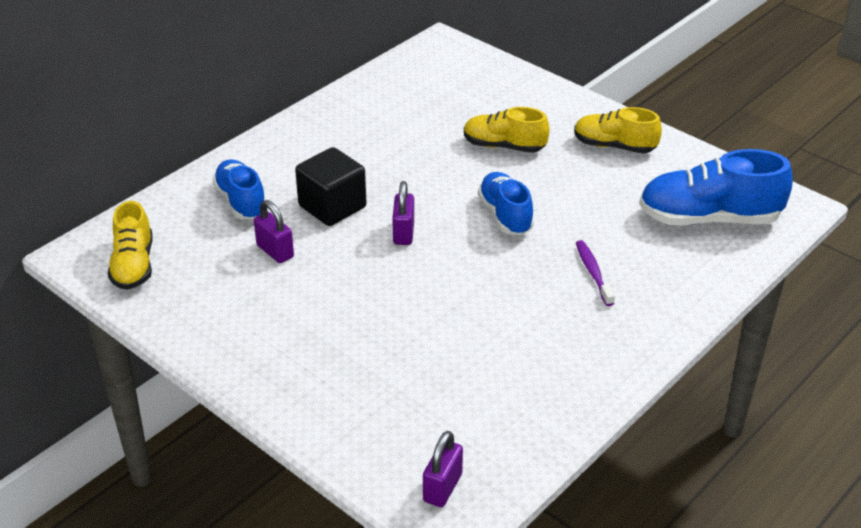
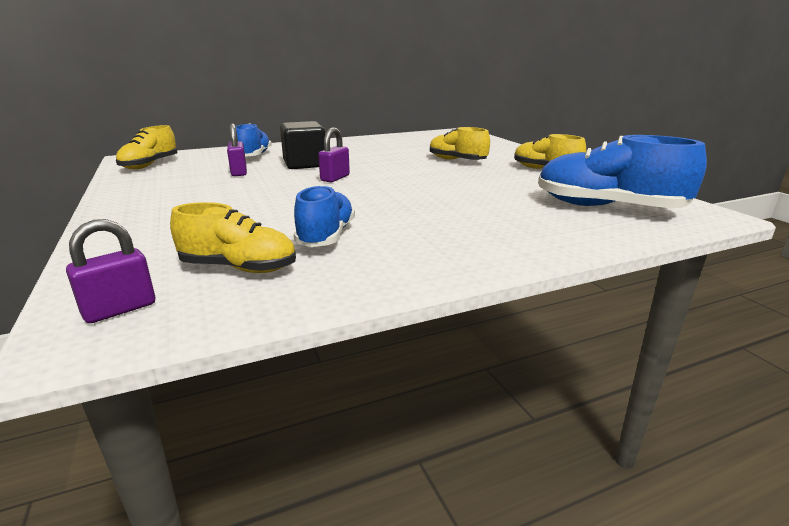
camera: 25 degrees right, 15 degrees down
blue shoe [478,172,534,235] -> blue shoe moved to [294,185,355,247]
purple toothbrush [576,240,615,306] -> none
none -> yellow shoe [170,202,296,273]

